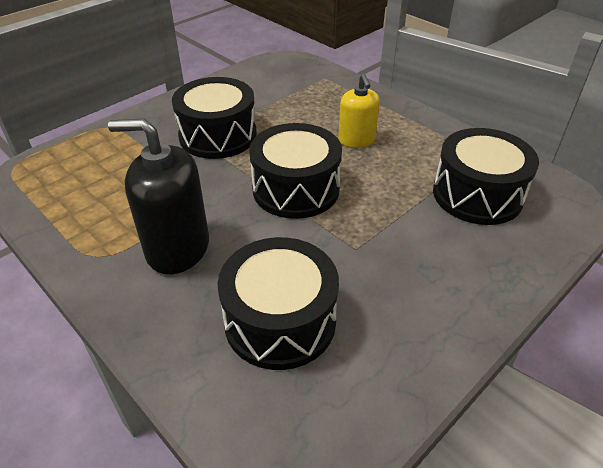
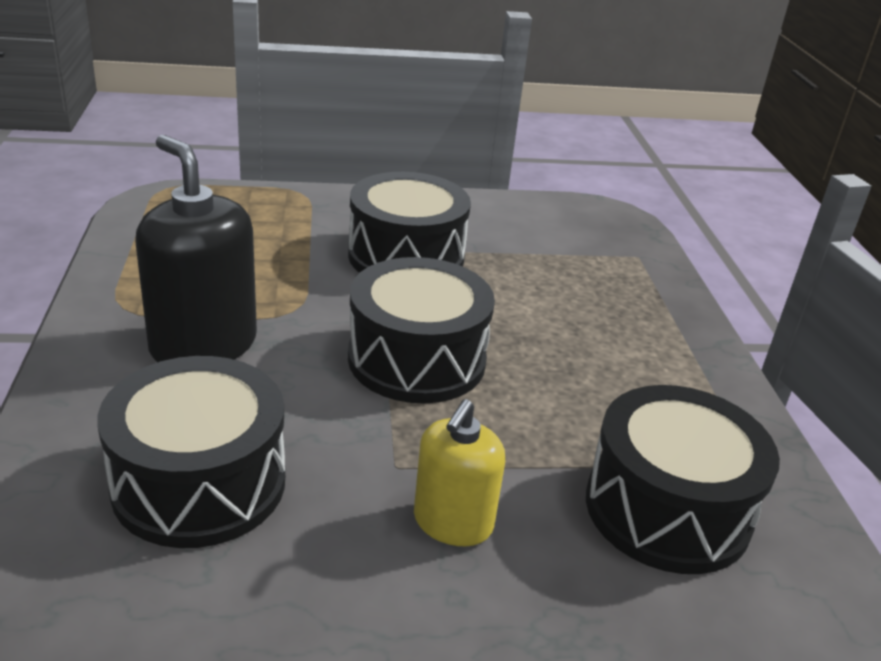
camera: 35 degrees right, 10 degrees down
yellow soap dispenser [338,74,380,148] -> yellow soap dispenser moved to [414,399,505,546]

